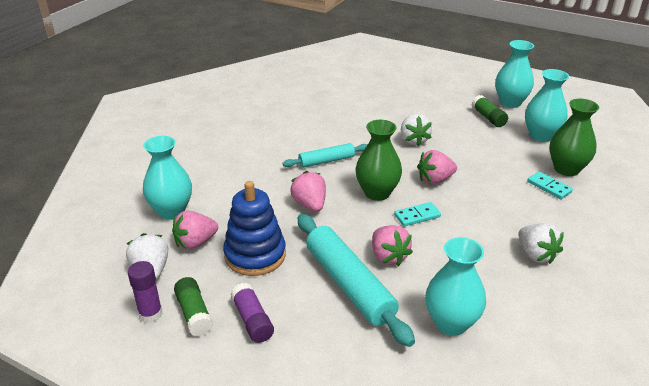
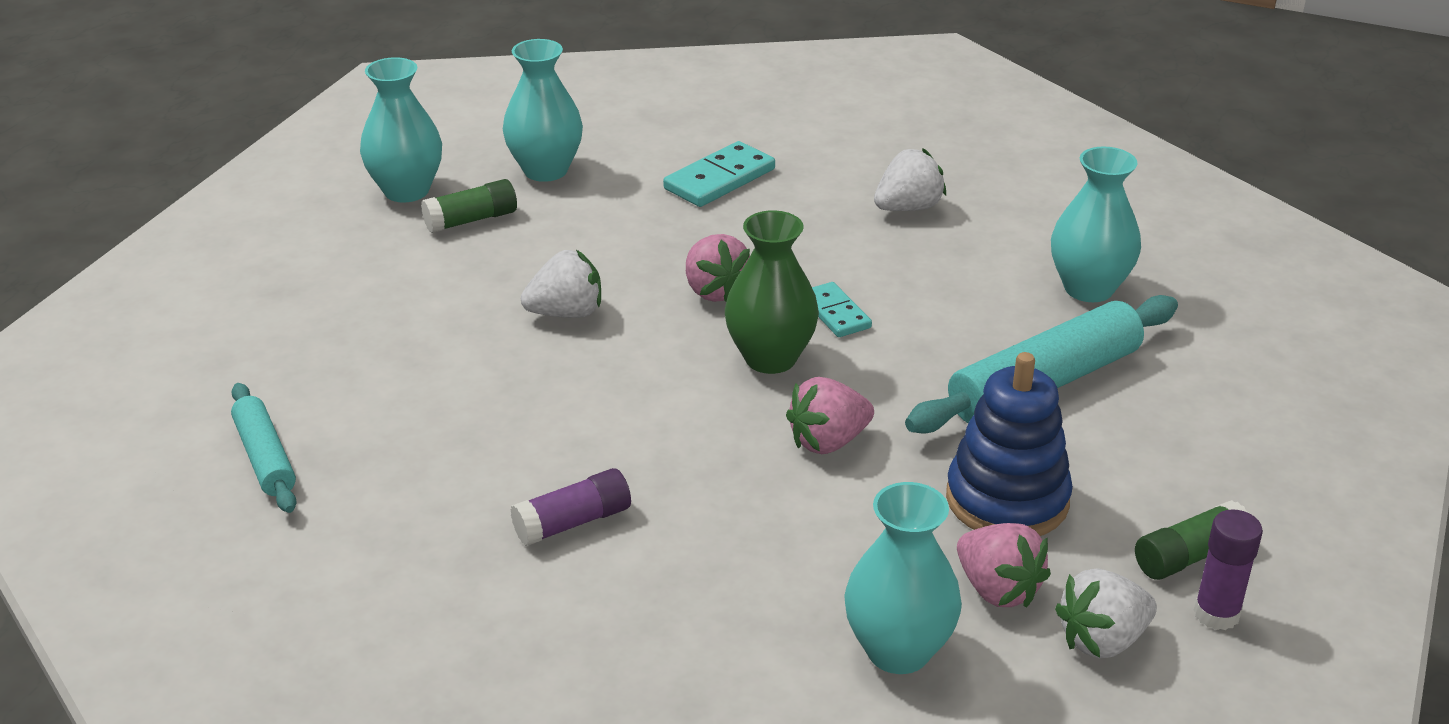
camera: 95 degrees left, 0 degrees up
purple glue stick [231,283,274,343] -> purple glue stick moved to [510,468,631,546]
turquoise rolling pin [283,143,367,168] -> turquoise rolling pin moved to [231,383,297,513]
pink strawberry [372,225,413,266] -> none
turquoise domino [527,172,573,199] -> turquoise domino [663,141,775,207], size x1.54
green vase [549,99,599,176] -> none

